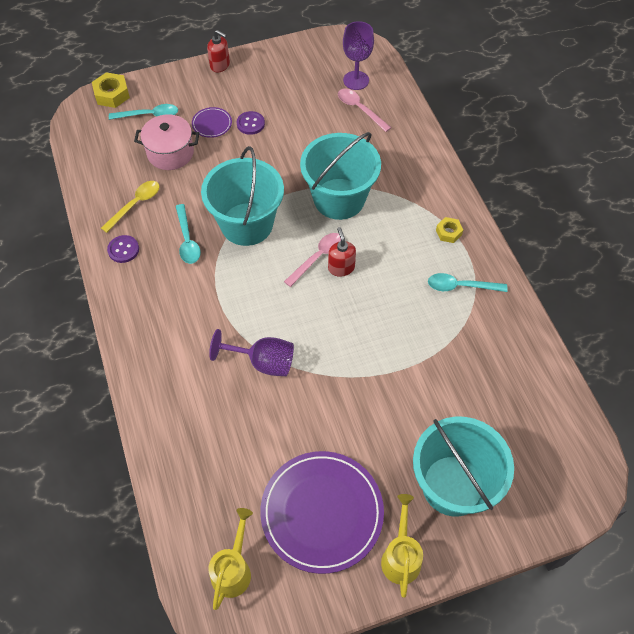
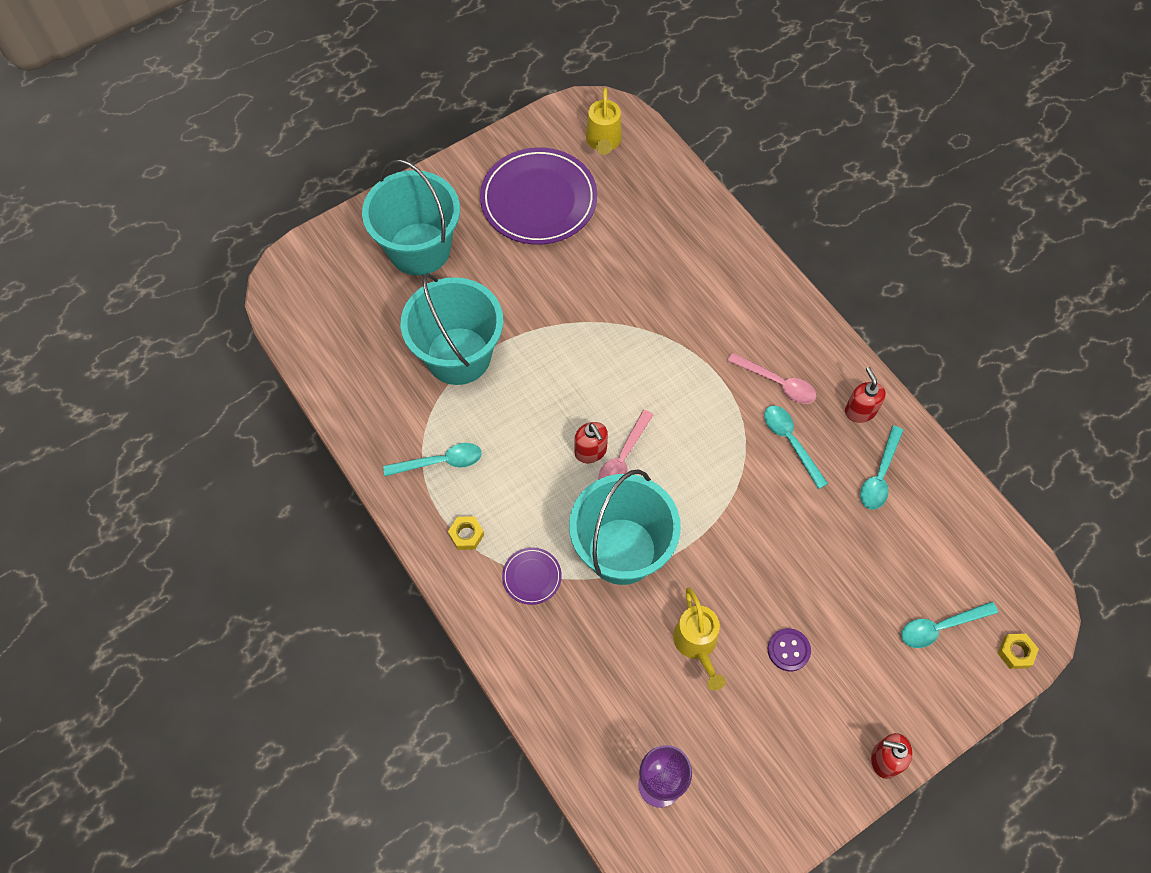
camera: 165 degrees right, 5 degrees up
yellow nut [92,72,130,108] -> yellow nut [998,634,1039,669], size x0.64
yellow spoon [101,181,160,233] -> turquoise spoon [860,425,903,510]
purple button [107,235,139,263] -> red soap dispenser [845,367,886,423]
pink pot [134,114,199,170] -> none
purple plate [192,107,232,138] -> purple plate moved to [502,548,562,605]
turquoise bucket [201,146,284,246] -> turquoise bucket moved to [401,273,503,385]
purple goblet [209,329,294,376] -> none
pink spoon [338,88,391,132] -> pink spoon moved to [727,353,816,404]
yellow watering can [381,494,423,598] -> yellow watering can moved to [673,587,726,691]

